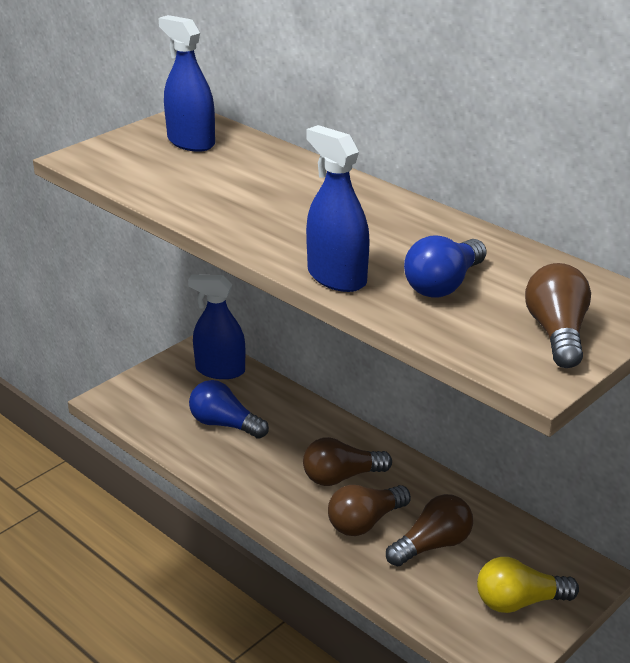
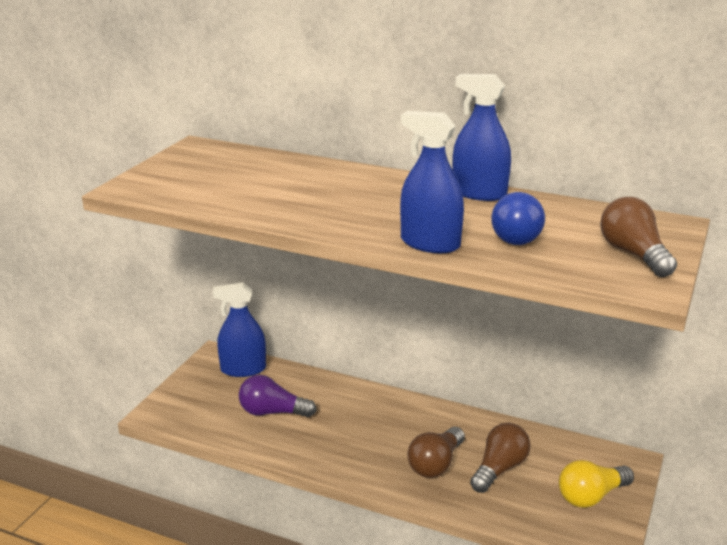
camera: 20 degrees left, 5 degrees down
blue spray bottle [158,15,215,152] -> blue spray bottle moved to [452,74,511,201]
blue light bulb [189,380,269,439] -> purple light bulb [239,375,317,417]
brown light bulb [303,437,392,486] -> none

